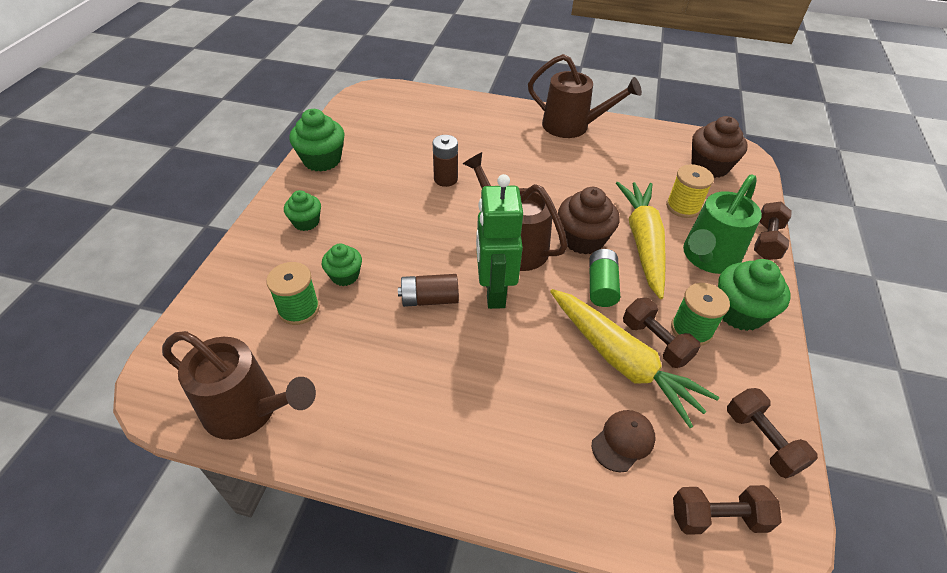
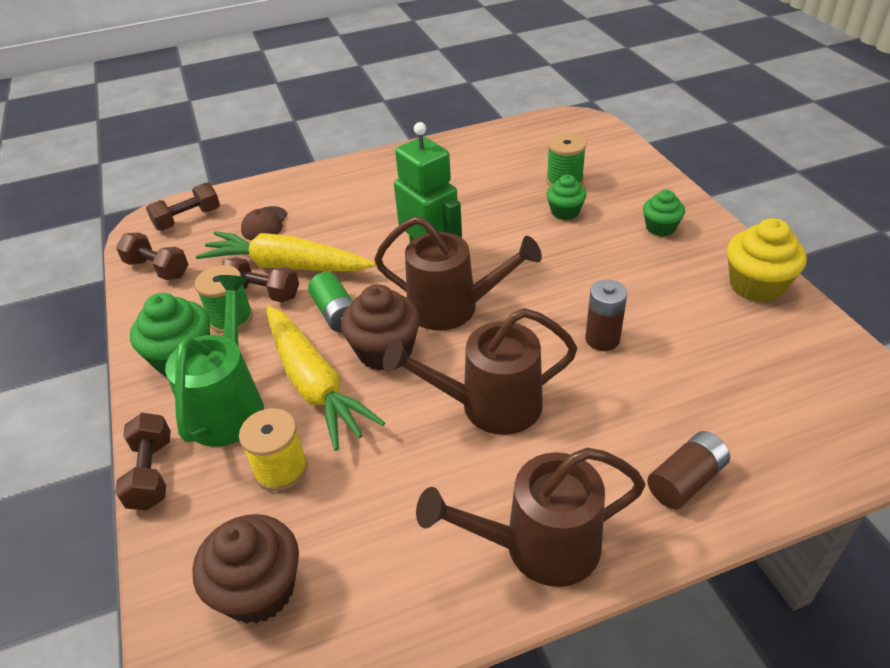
camera: 150 degrees right, 5 degrees down
brown watering can [162,331,316,440] -> brown watering can moved to [383,308,577,435]
green cupcake [289,109,344,172] -> yellow cupcake [727,218,807,302]
brown battery [398,274,459,307] -> brown battery moved to [647,431,730,509]

